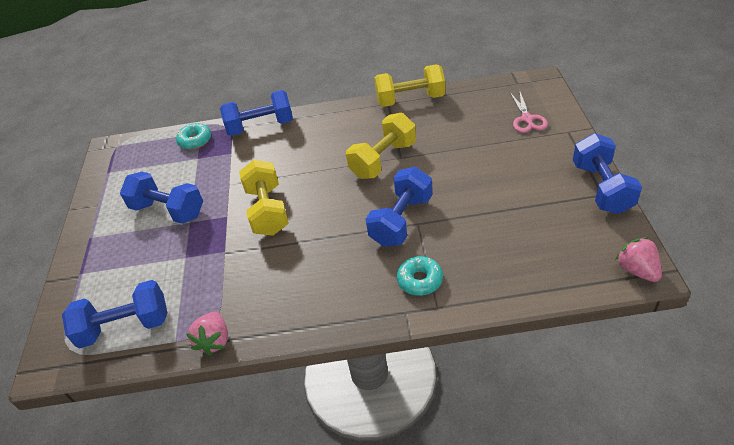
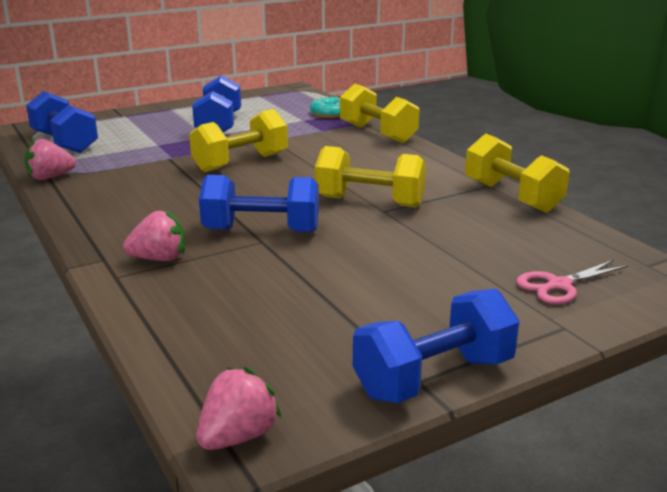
camera: 60 degrees right, 20 degrees down
blue dumbbell [220,90,293,136] -> yellow dumbbell [340,84,419,143]
turquoise donut [397,256,443,296] -> pink strawberry [123,210,185,261]

